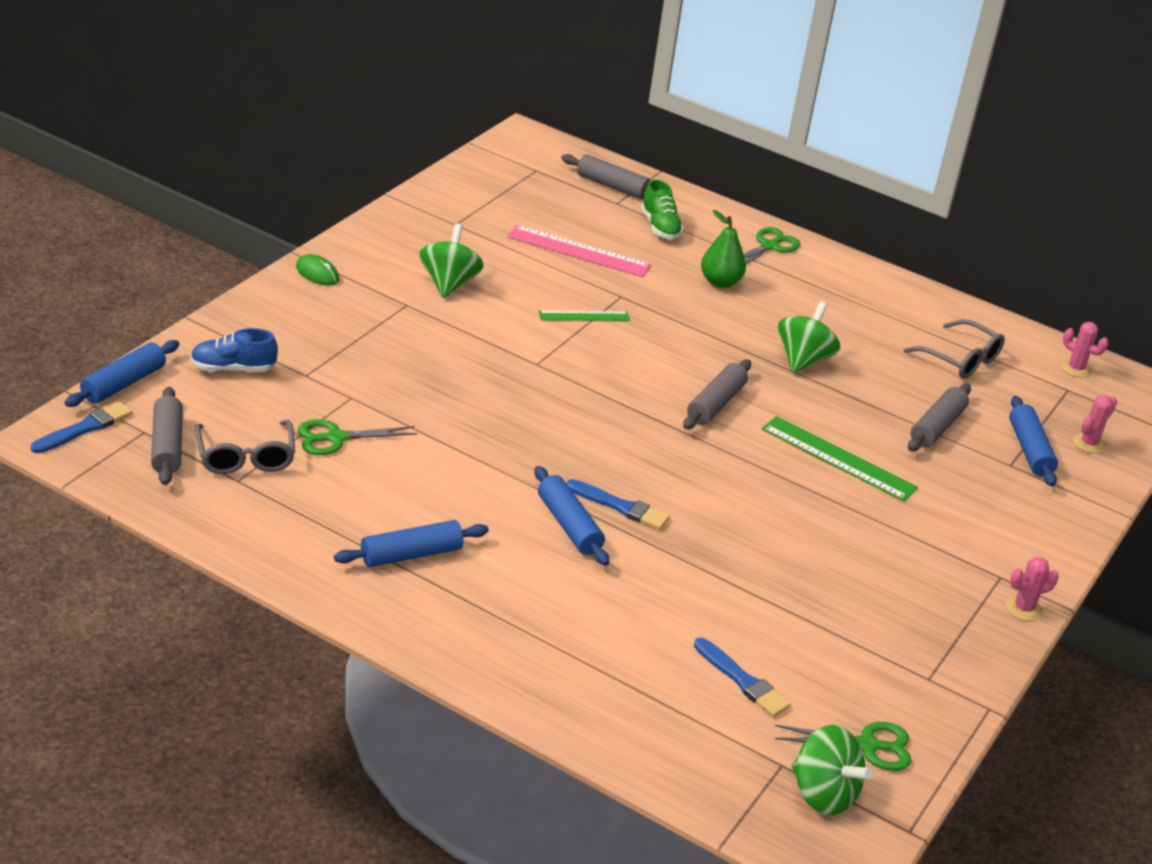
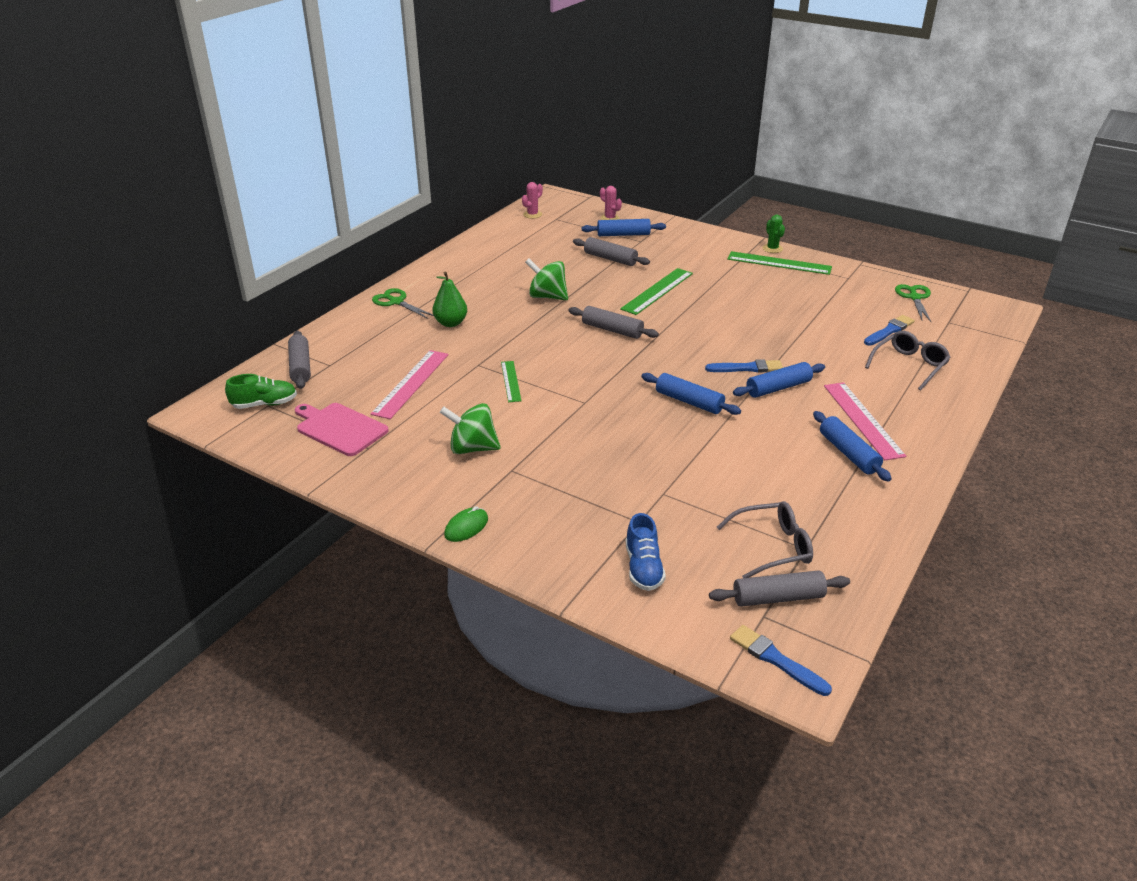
camera: 85 degrees left, 0 degrees up
blue rolling pin [65,340,179,407] -> blue rolling pin moved to [642,373,741,415]
green scissors [298,419,418,455] -> none
grey rolling pin [561,154,651,200] -> grey rolling pin turned 45 degrees counterclockwise [288,331,311,389]
blue brush [566,479,670,530] -> blue brush turned 60 degrees clockwise [705,359,783,372]
green shoe [641,179,684,240] -> green shoe moved to [225,374,297,409]
green spinning top [792,725,873,815] -> none
grey glasses [904,319,1005,378] -> grey glasses moved to [865,331,951,391]
pink cactus [1006,557,1059,621] -> green cactus [762,215,785,253]
none -> pink cutting board [295,403,389,456]
none -> green ruler [727,251,832,275]
none -> pink ruler [824,382,906,461]

